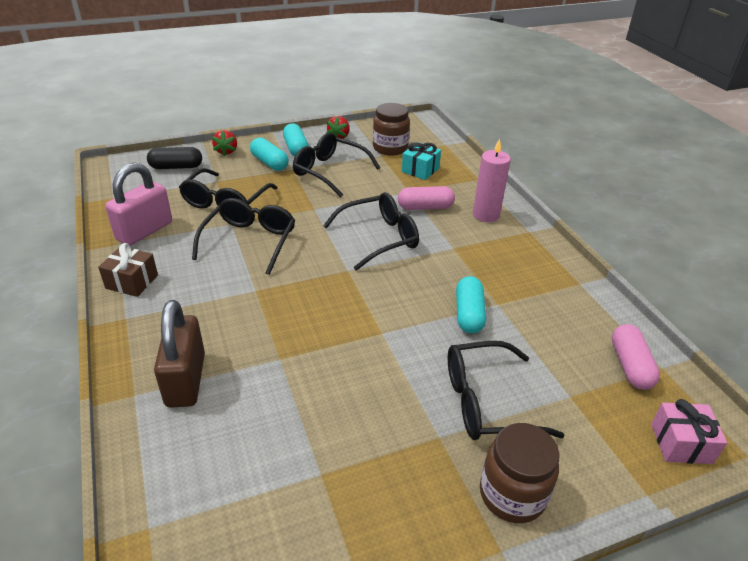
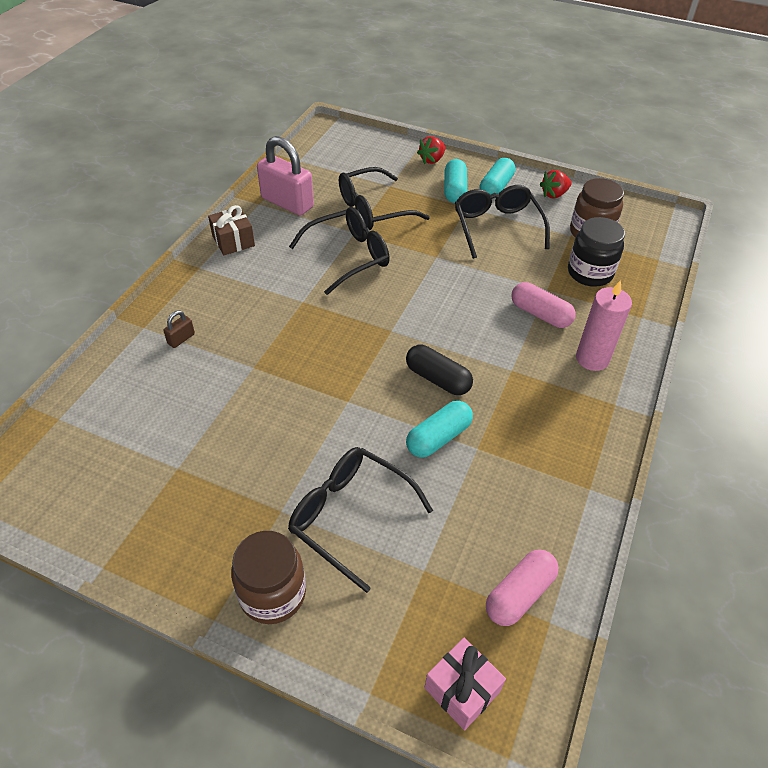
camera: 45 degrees right, 10 degrees up
pink padlock [105,162,172,246] -> pink padlock turned 45 degrees clockwise [257,136,314,216]
black capsule [147,147,202,169] -> black capsule moved to [406,345,473,395]
brown padlock [154,300,205,408] -> brown padlock [163,310,195,348], size x0.43
black glasses [323,192,419,271] -> none
turquoise gift [402,142,441,180] -> black jar [568,217,625,287]

